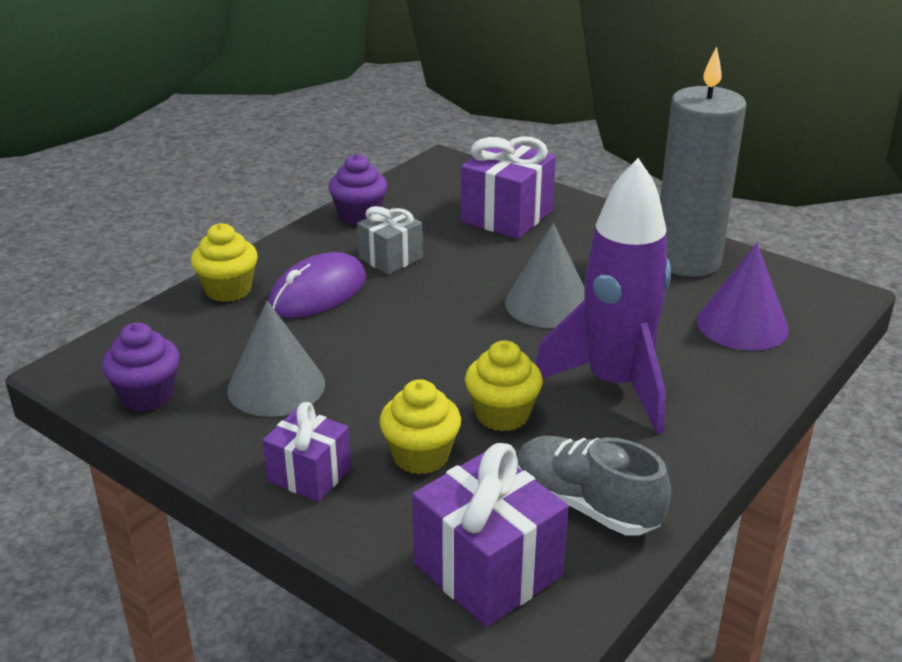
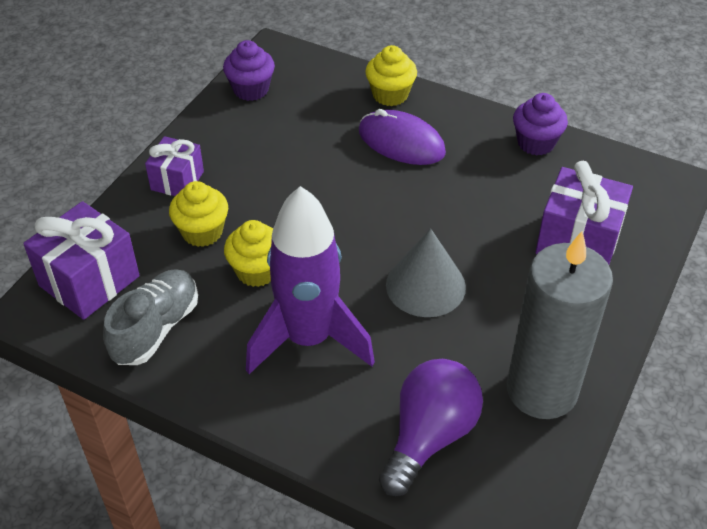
camera: 80 degrees right, 15 degrees up
grey cone [227,300,325,417] -> none
grey gift [357,206,423,275] -> none
purple cone [697,243,789,351] -> purple light bulb [379,359,483,496]

